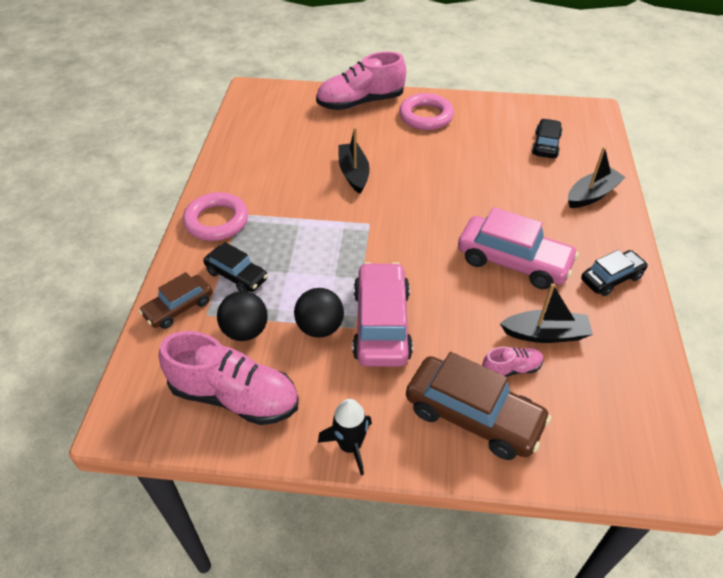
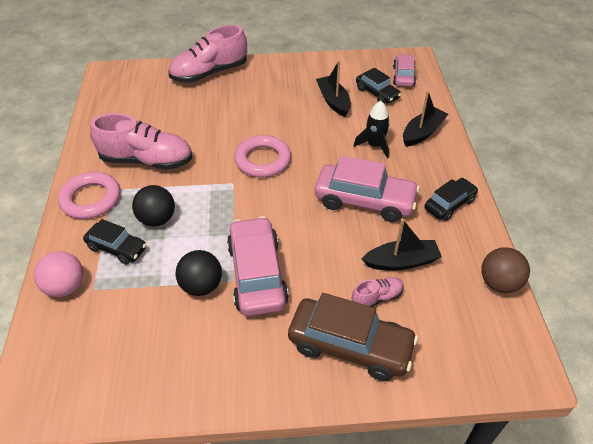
camera: 10 degrees left, 0 degrees up
brown car [139,272,212,329] -> pink ball [34,251,83,297]
pink shoe [159,331,299,425] -> pink shoe moved to [90,113,192,170]
black ball [217,291,268,341] -> black ball moved to [132,185,175,226]
black rocket [318,399,372,476] -> black rocket moved to [354,101,390,158]
black boat [338,127,370,194] -> black boat moved to [316,60,351,117]
pink ring [399,93,454,130] -> pink ring moved to [234,135,291,177]
black car [532,118,562,158] -> black car turned 135 degrees clockwise [356,68,401,104]
none -> pink car [393,54,416,87]
none -> brown ball [481,247,530,293]

